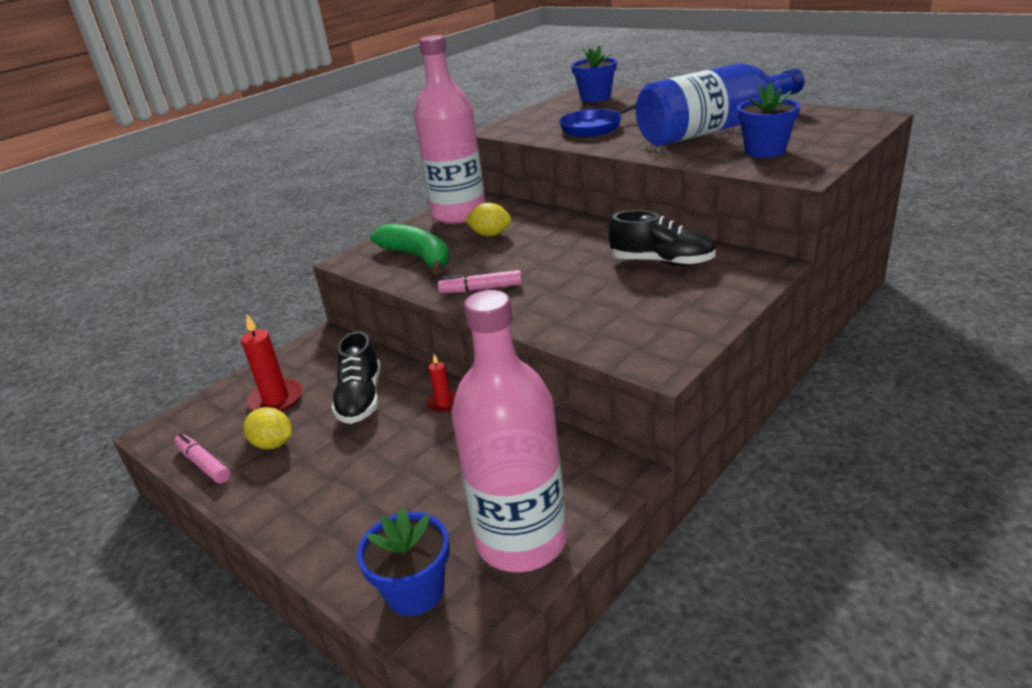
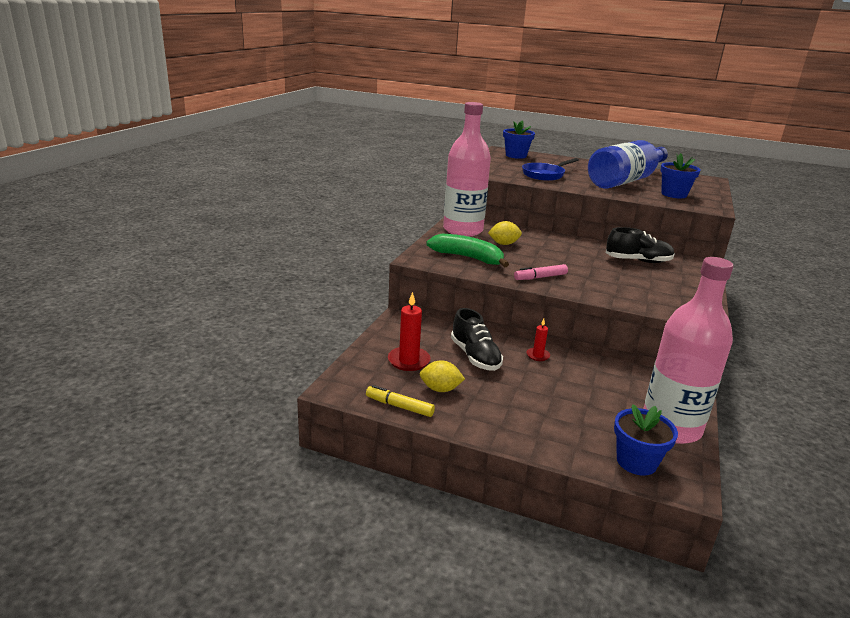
camera: 25 degrees left, 5 degrees down
pink marker [174,433,230,484] -> yellow marker [366,385,435,417]

